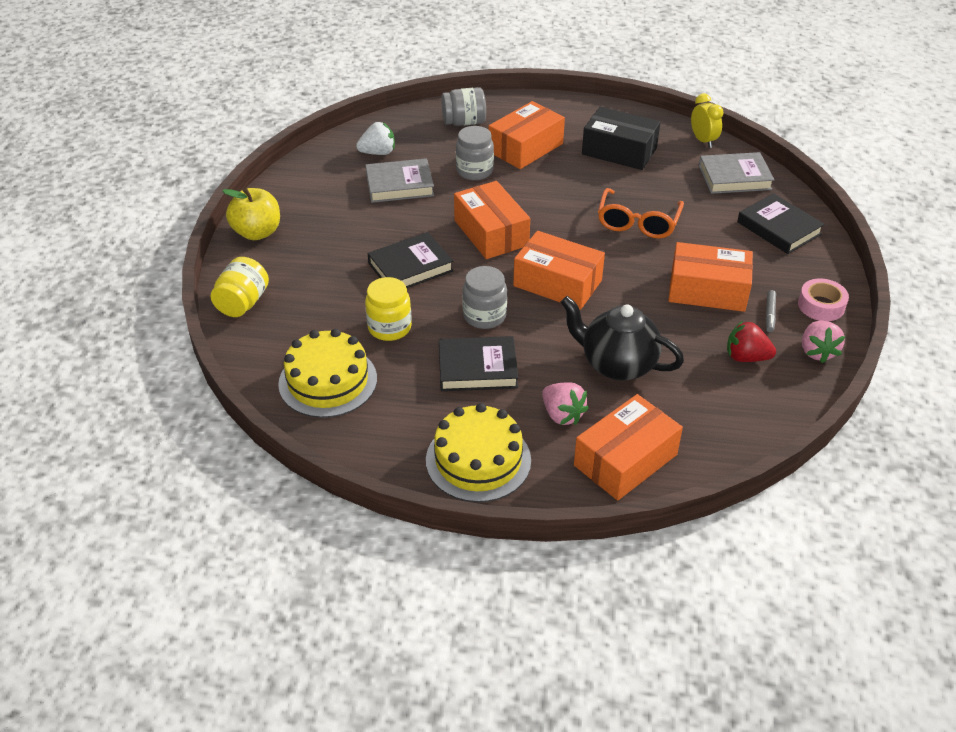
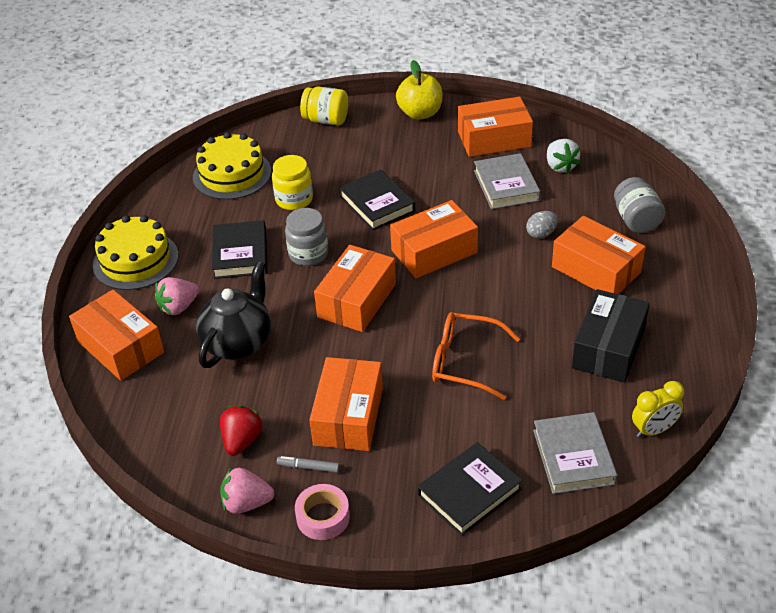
camera: 90 degrees right, 0 degrees up
grey jar [456,126,494,180] -> grey egg [526,211,558,239]
none -> orange box [458,97,533,157]

